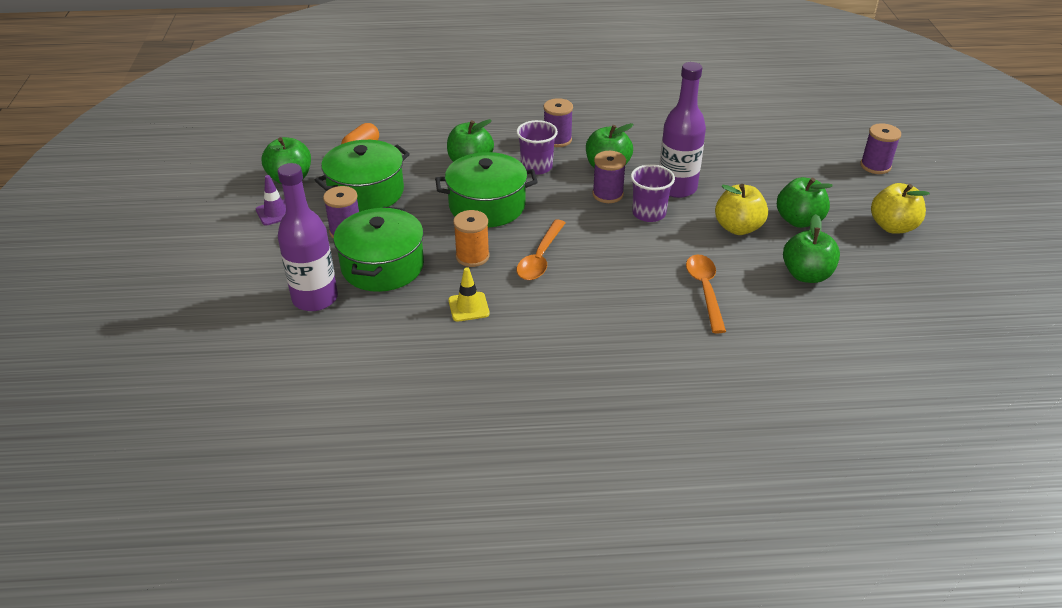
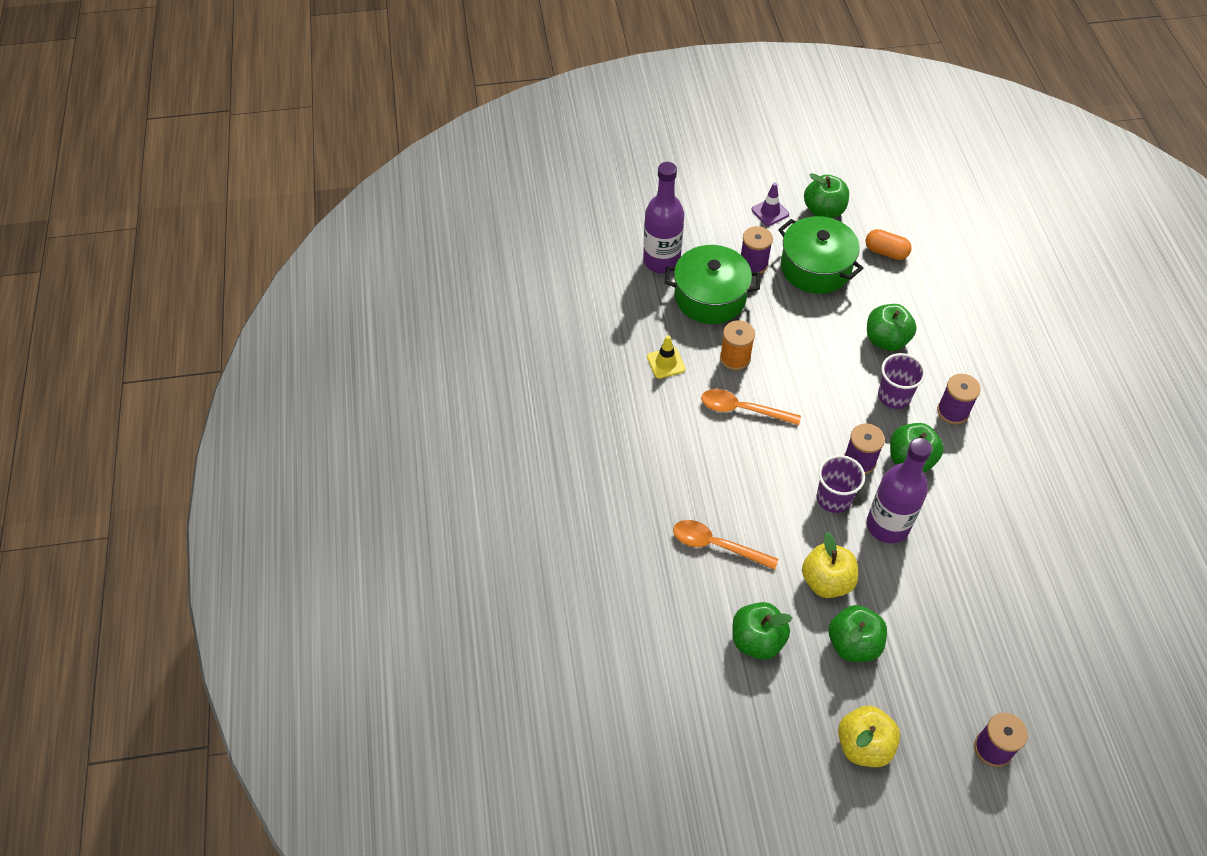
camera: 85 degrees right, 15 degrees up
green pot [435,152,538,227] -> none
orange spoon [686,254,726,333] -> orange spoon turned 150 degrees counterclockwise [673,520,778,570]

